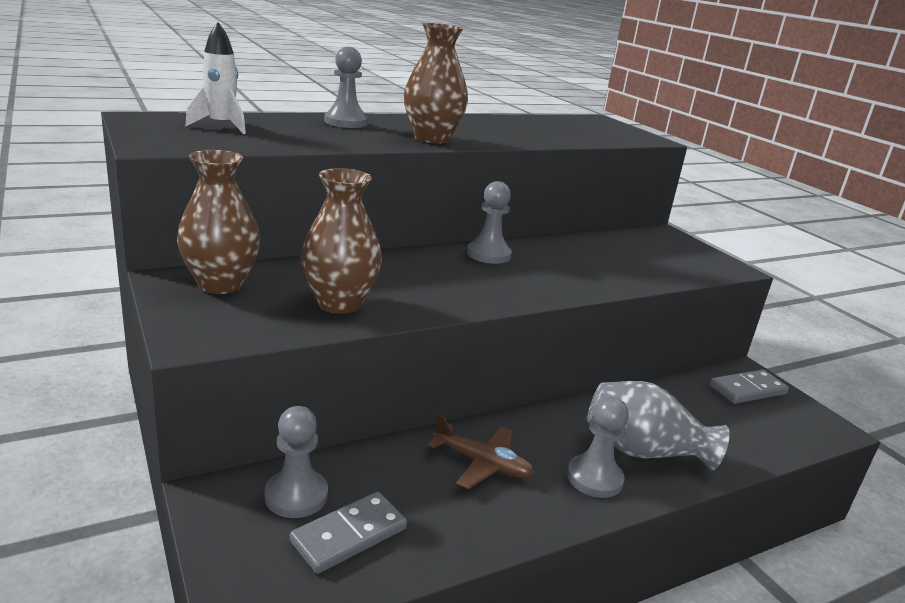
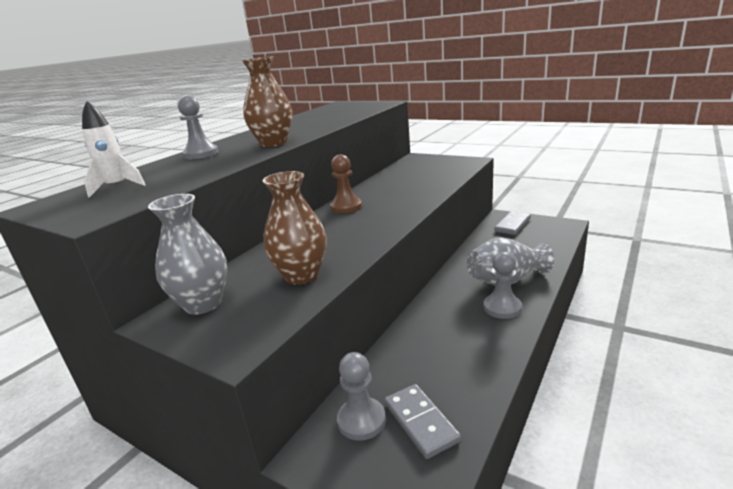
camera: 25 degrees left, 0 degrees up
brown vase [177,150,261,294] -> grey vase [148,194,227,315]
grey domino [290,492,407,574] -> grey domino turned 45 degrees counterclockwise [385,384,461,459]
brown plane [428,414,535,489] -> none
grey pawn [467,181,512,264] -> brown pawn [330,154,362,213]

